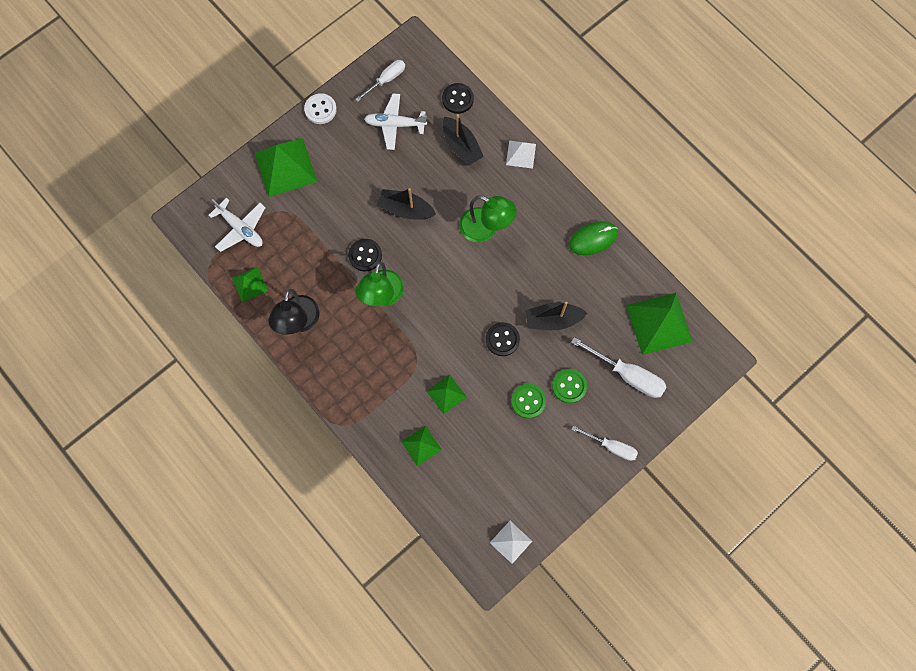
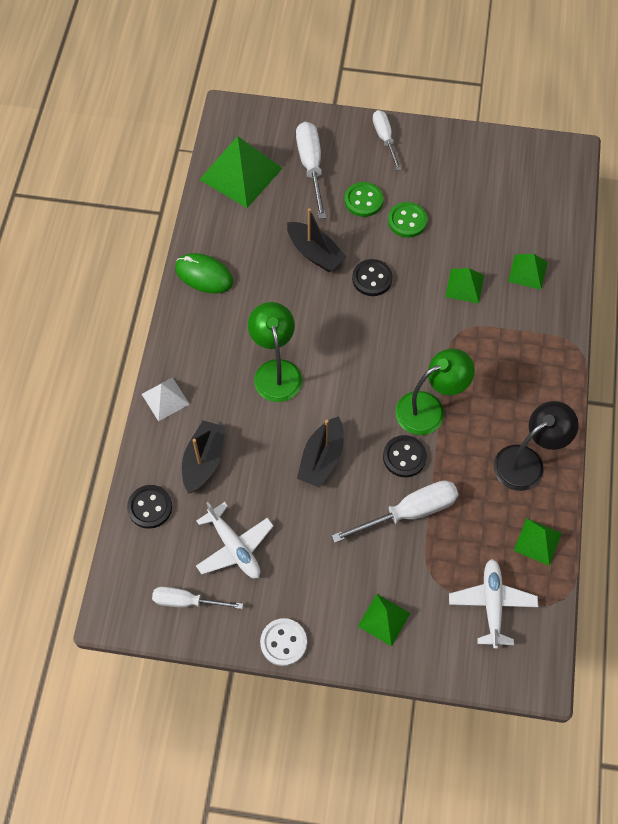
camera: 130 degrees left, 10 degrees down
green pyramid [255,138,317,197] -> green pyramid [358,594,410,646], size x0.54
black boat [377,188,436,219] -> black boat turned 45 degrees clockwise [297,416,344,488]
white pyramid [490,521,532,564] -> none
none -> white screwdriver [332,480,458,543]

